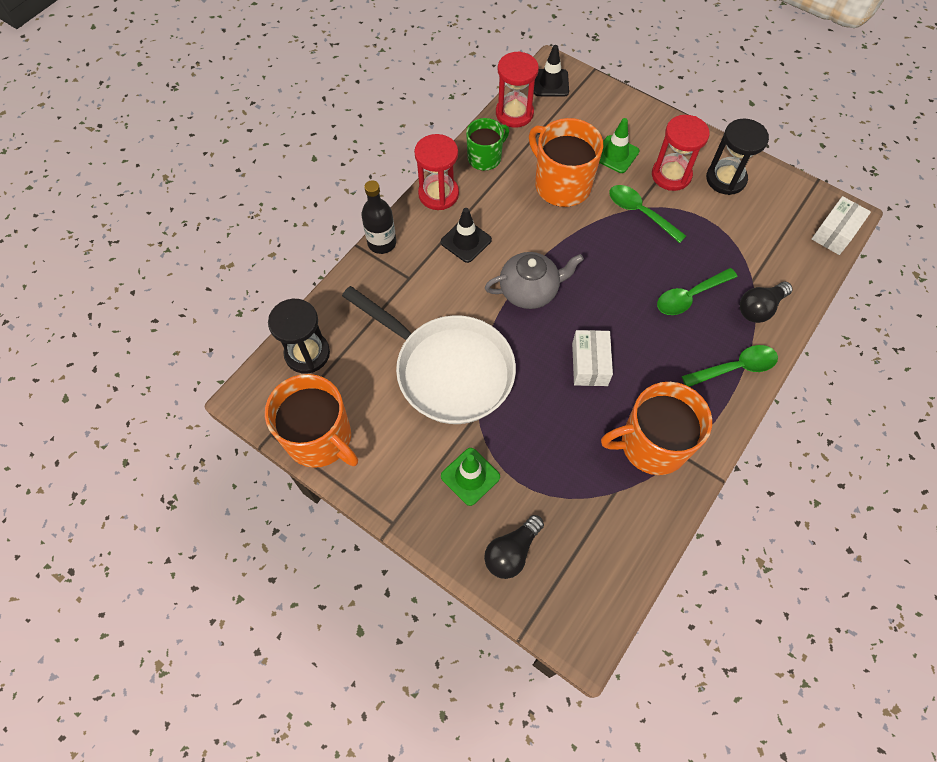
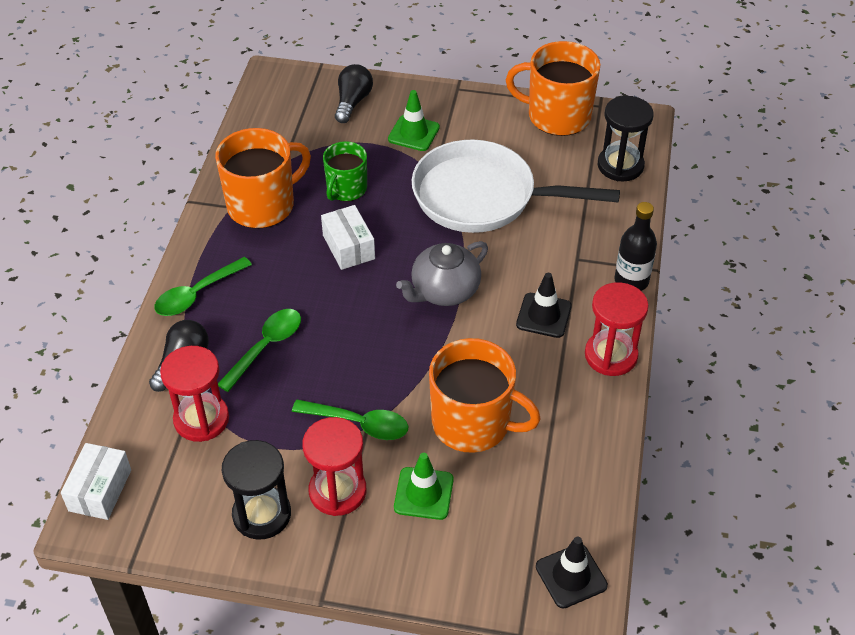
camera: 155 degrees right, 15 degrees down
green mug [466,118,509,171] -> green mug moved to [323,141,367,201]
red hourglass [496,51,539,128] -> red hourglass moved to [160,346,229,442]

